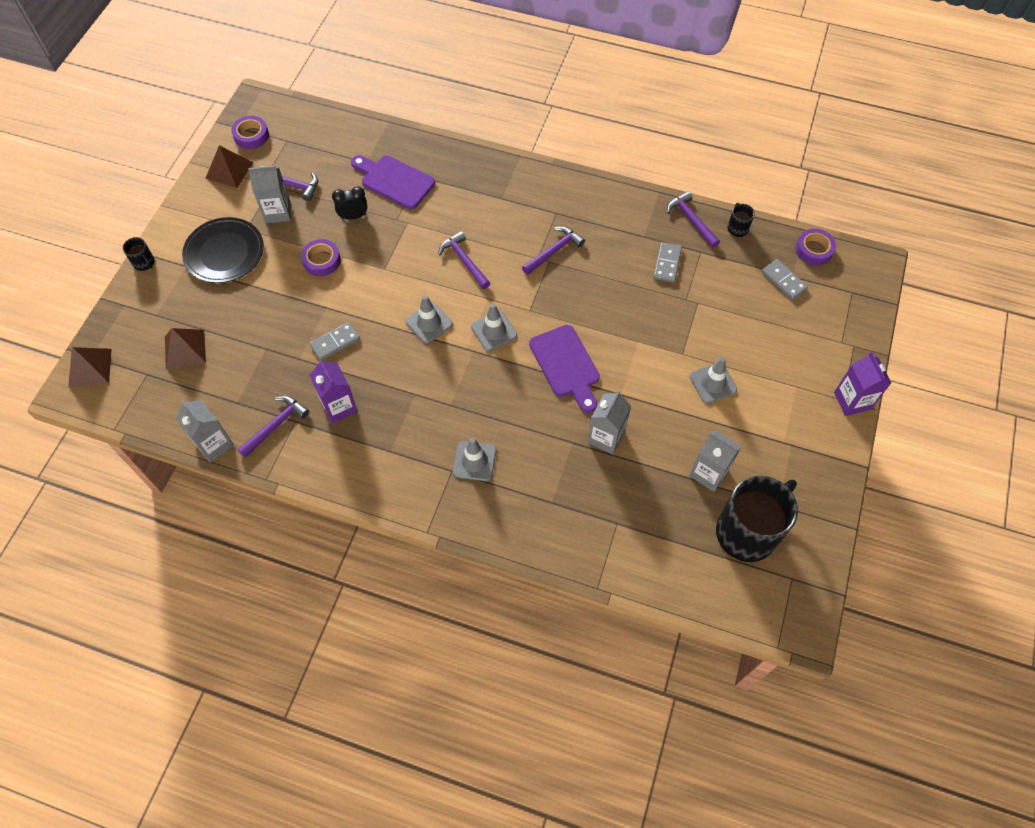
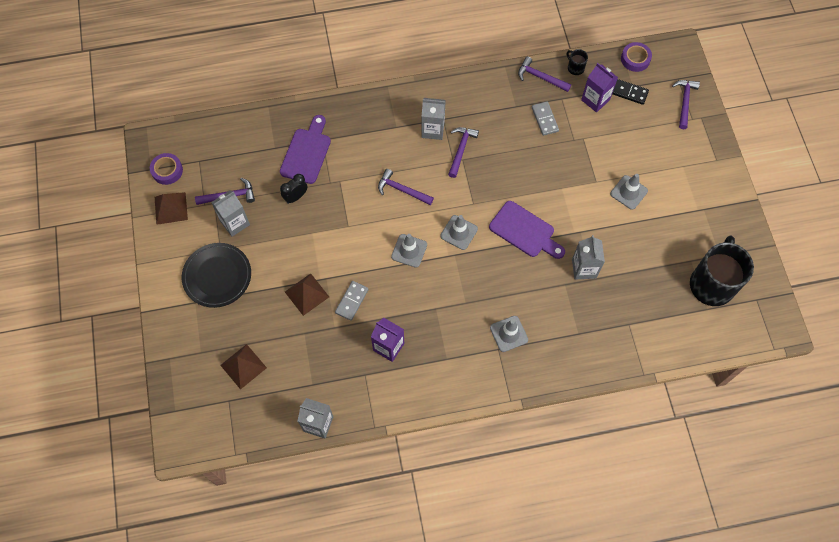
camera: 30 degrees left, 5 degrees up
brown pyramid [68,347,112,388] -> brown pyramid moved to [285,274,329,316]
black mug [123,237,155,271] -> none
purple hammer [238,396,309,458] -> purple hammer moved to [672,80,700,129]
purple tape [301,239,341,276] -> none
purple cutting board [351,155,435,210] -> purple cutting board turned 105 degrees clockwise [280,115,331,184]
grey carton [689,430,742,492] -> grey carton moved to [422,98,446,140]
grey domino [761,259,808,300] -> black domino [612,79,649,105]
purple carton [834,352,891,416] -> purple carton moved to [581,63,618,112]

